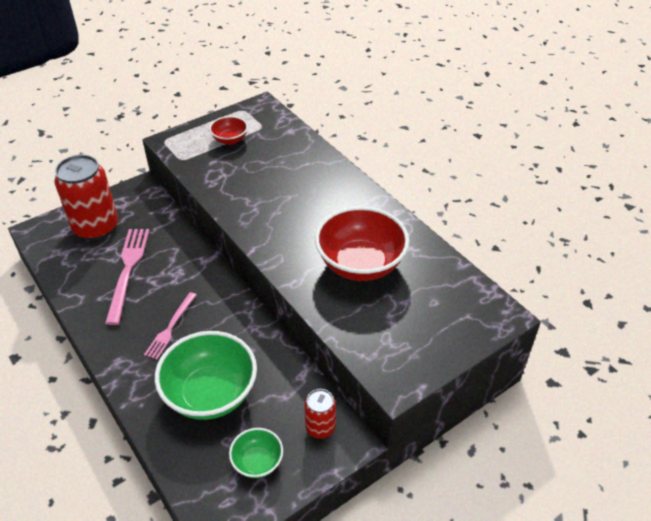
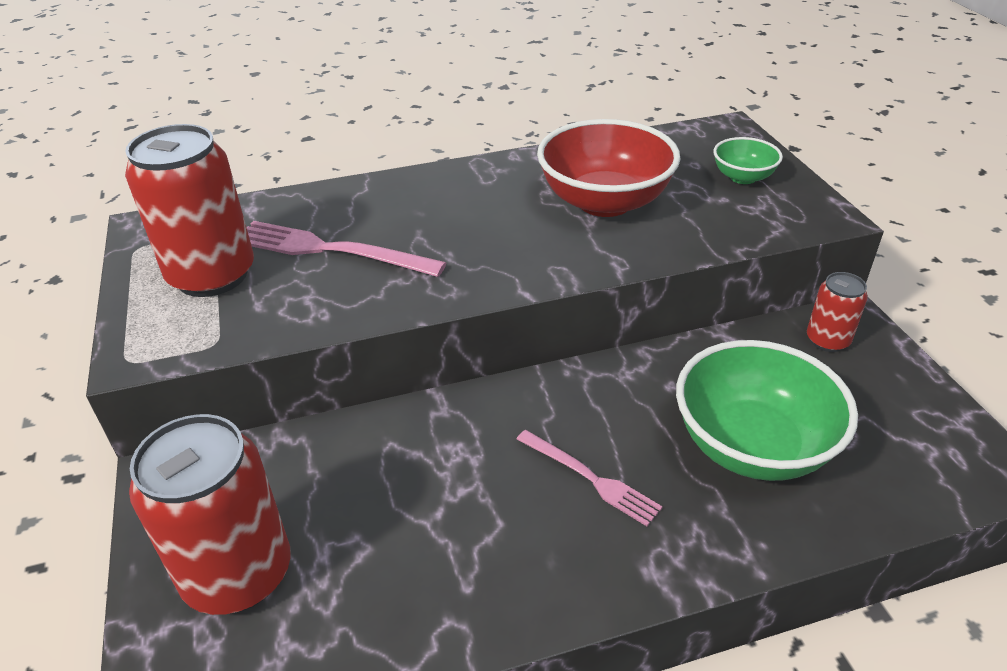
camera: 70 degrees left, 5 degrees down
pink fork [105,229,150,325] -> pink fork moved to [247,221,446,277]
red bowl [209,116,248,145] -> red can [125,124,254,297]
green bowl [229,428,283,478] -> green bowl moved to [713,137,783,184]

